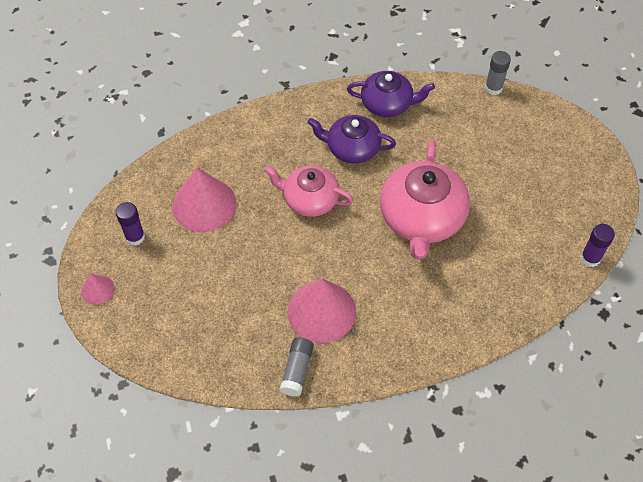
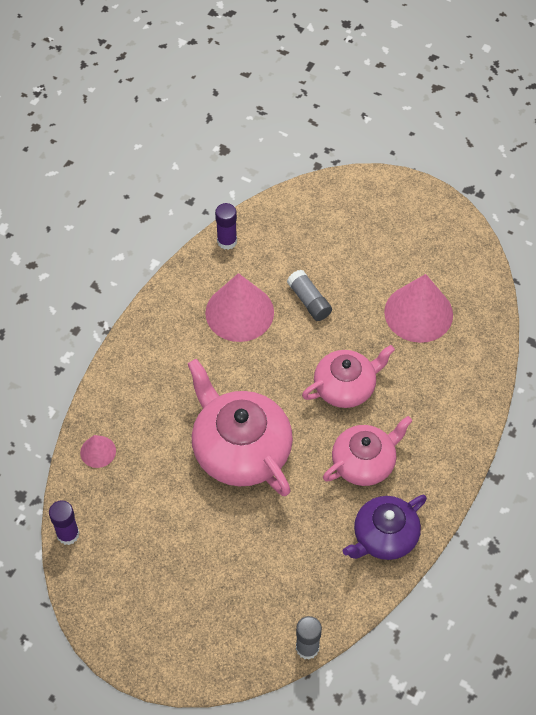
camera: 135 degrees right, 0 degrees up
pink cone [81,274,115,305] -> pink cone moved to [80,435,116,468]
purple glue stick [116,202,145,246] -> purple glue stick moved to [215,203,237,250]
grey glue stick [280,337,314,397] -> grey glue stick moved to [287,270,332,321]
purple teapot [307,115,396,164] -> pink teapot [323,416,412,486]

